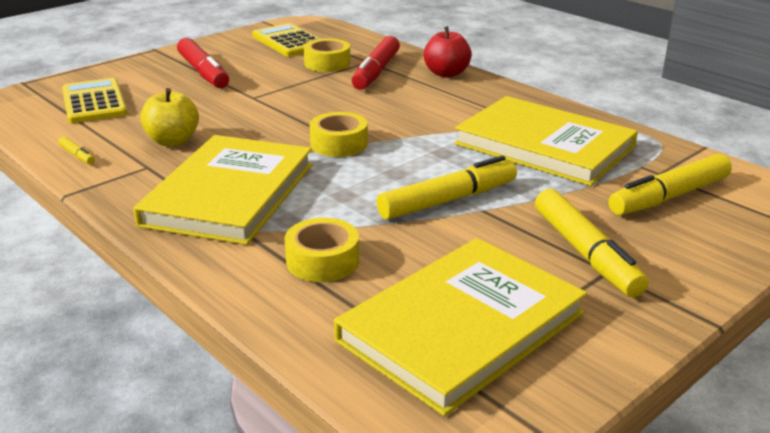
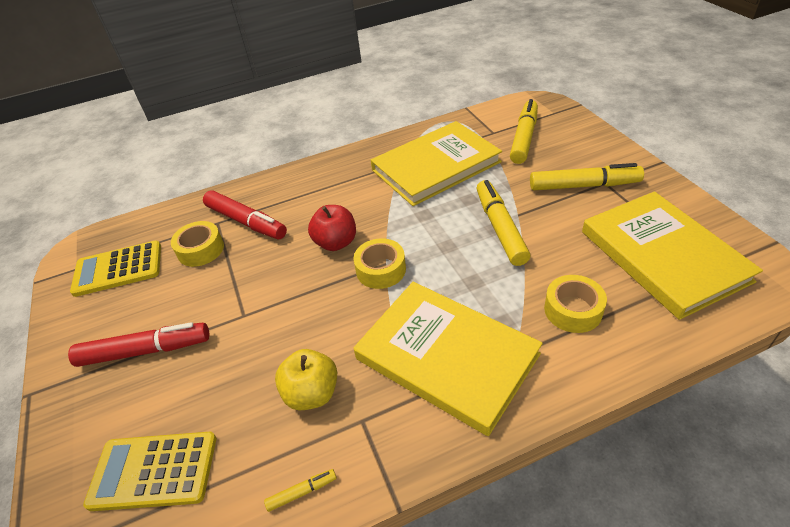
camera: 65 degrees left, 15 degrees up
red apple [424,26,472,78] -> red apple moved to [308,205,356,251]
yellow marker [609,154,732,215] -> yellow marker turned 150 degrees counterclockwise [510,99,538,164]

